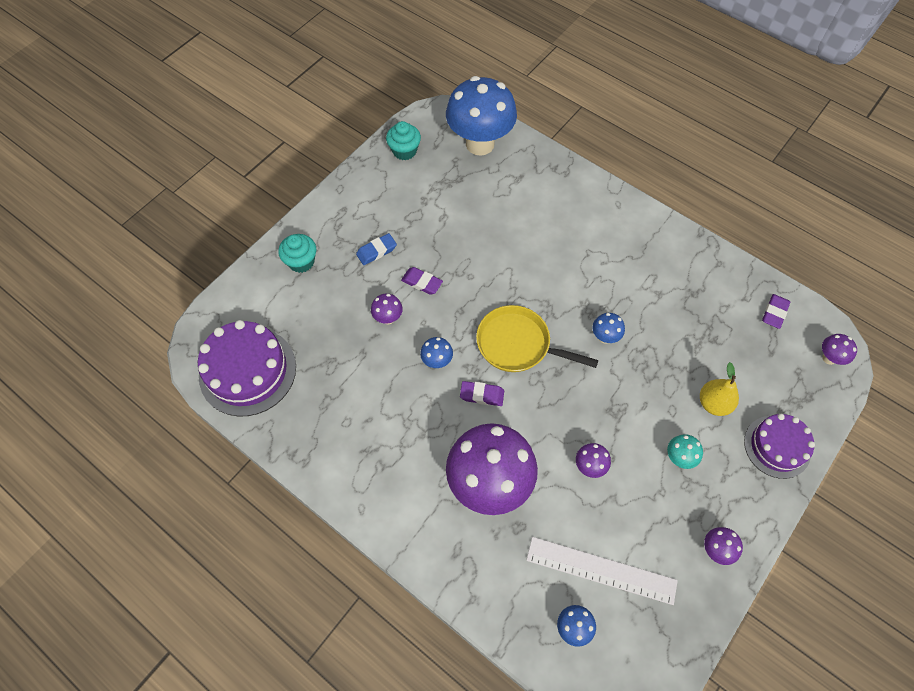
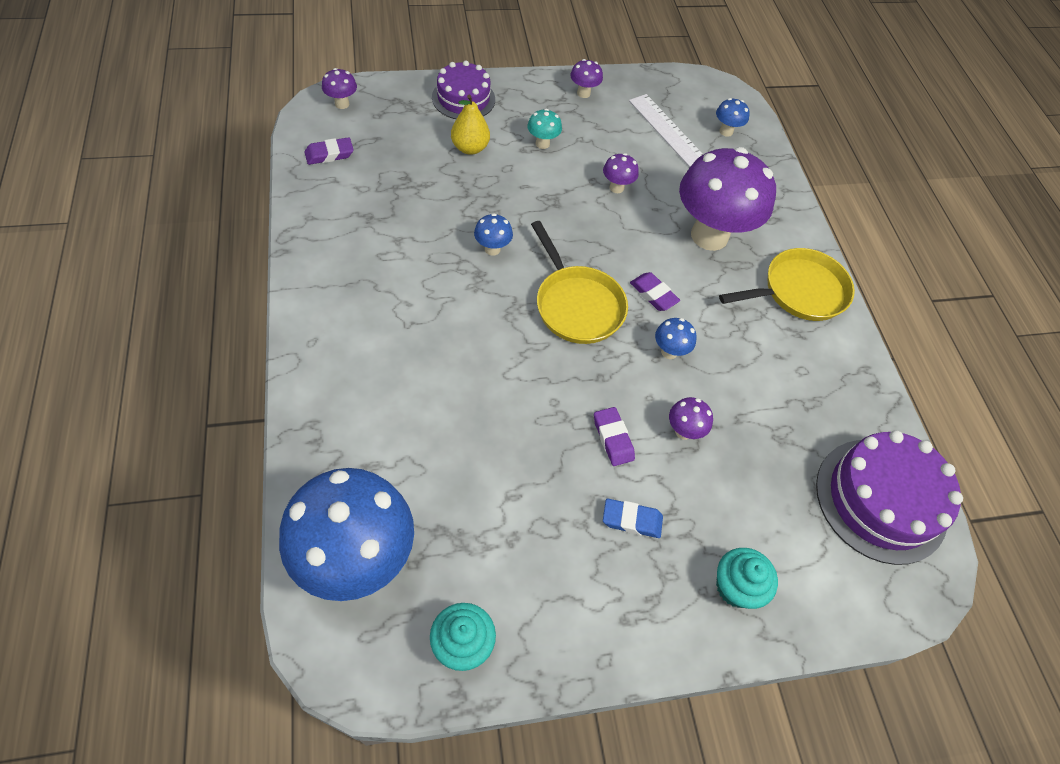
camera: 145 degrees left, 5 degrees down
none -> yellow pan [719,248,855,321]

